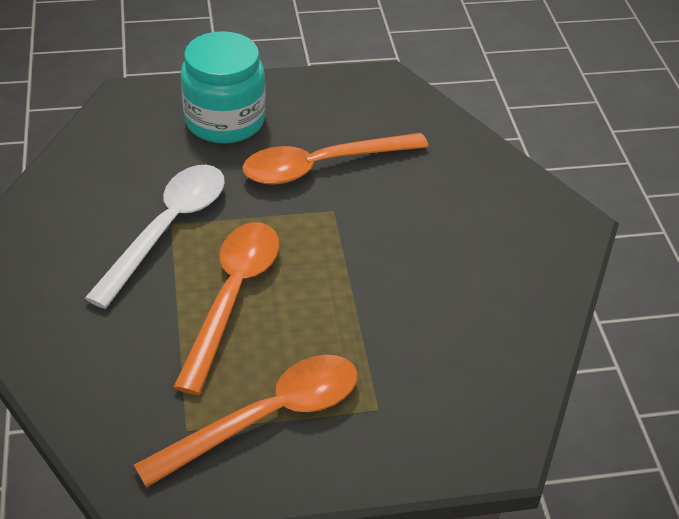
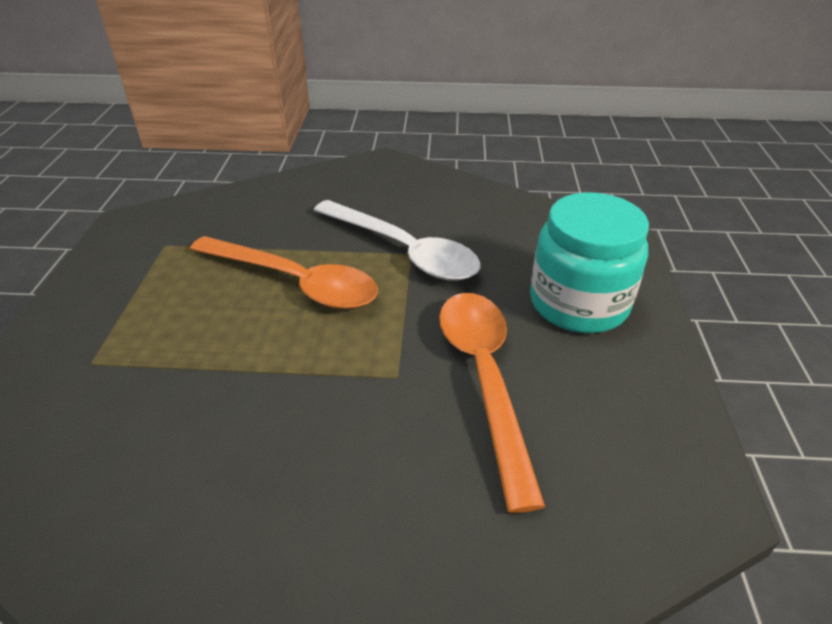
camera: 105 degrees right, 5 degrees down
orange spoon [134,355,357,488] -> none

